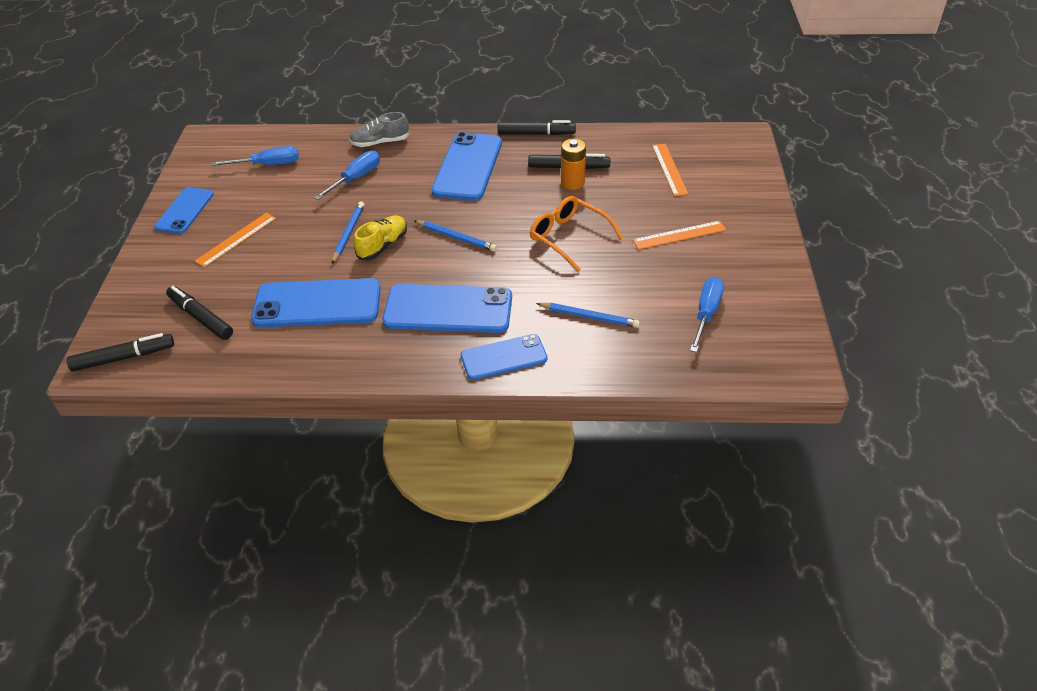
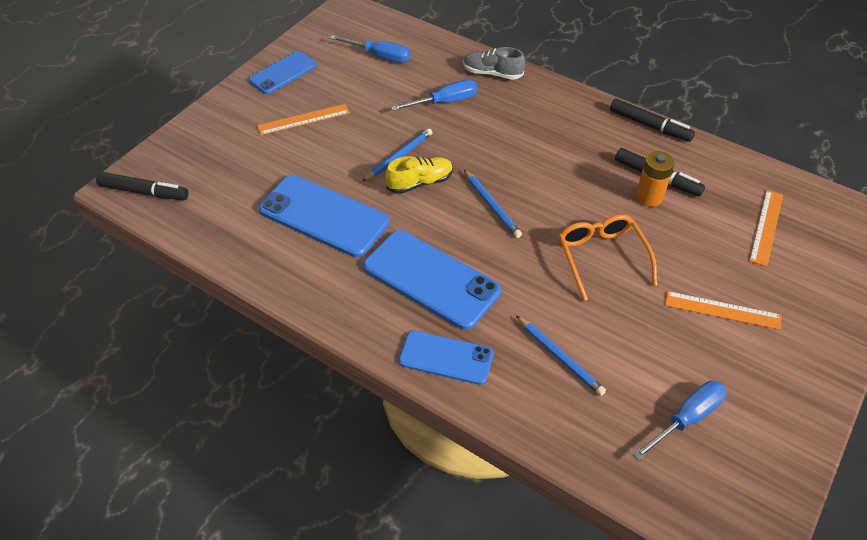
camera: 30 degrees right, 5 degrees up
black marker [166,286,233,340] -> none
blue phone [432,132,502,201] -> none

